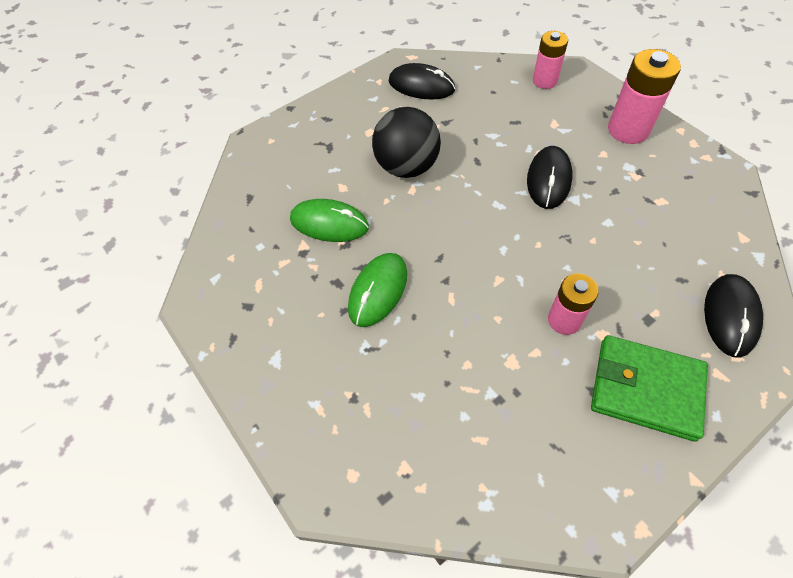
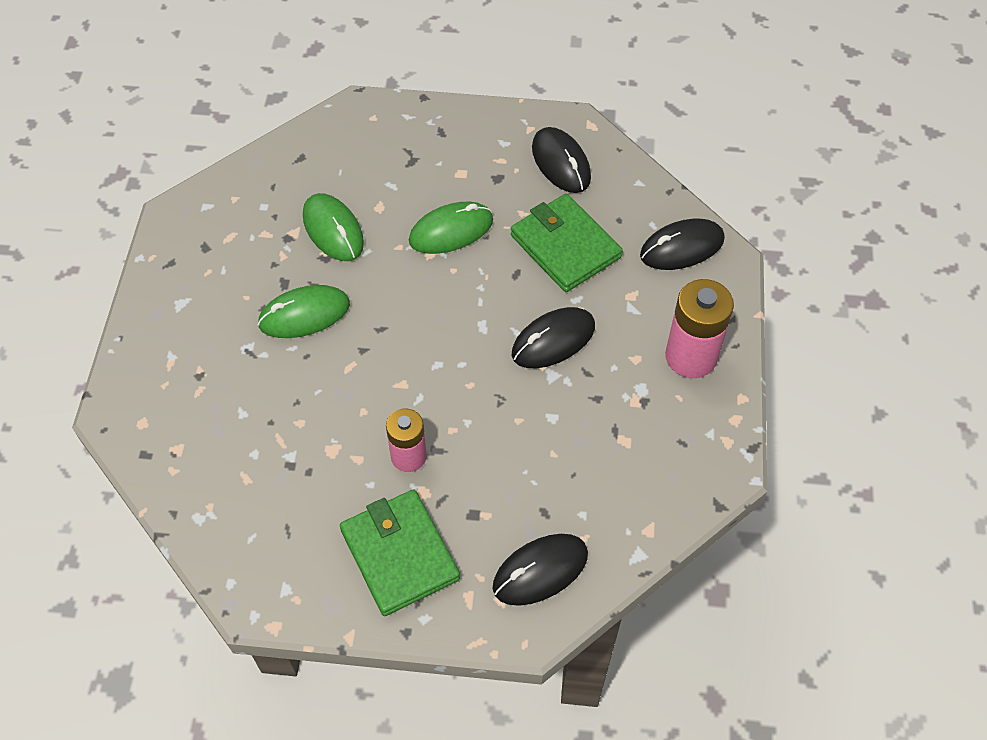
camera: 40 degrees right, 0 degrees up
black ball [372,107,441,178] -> green mouse [409,201,493,254]
pink battery [533,31,568,89] -> black mouse [640,219,725,270]
none -> green wallet [511,194,623,292]

